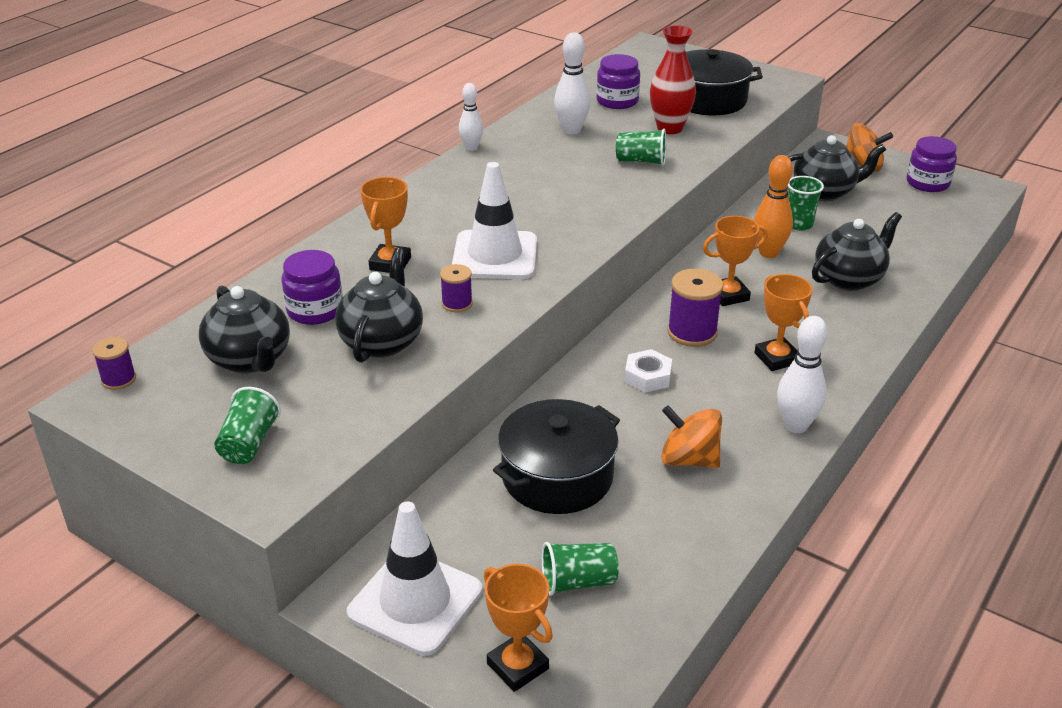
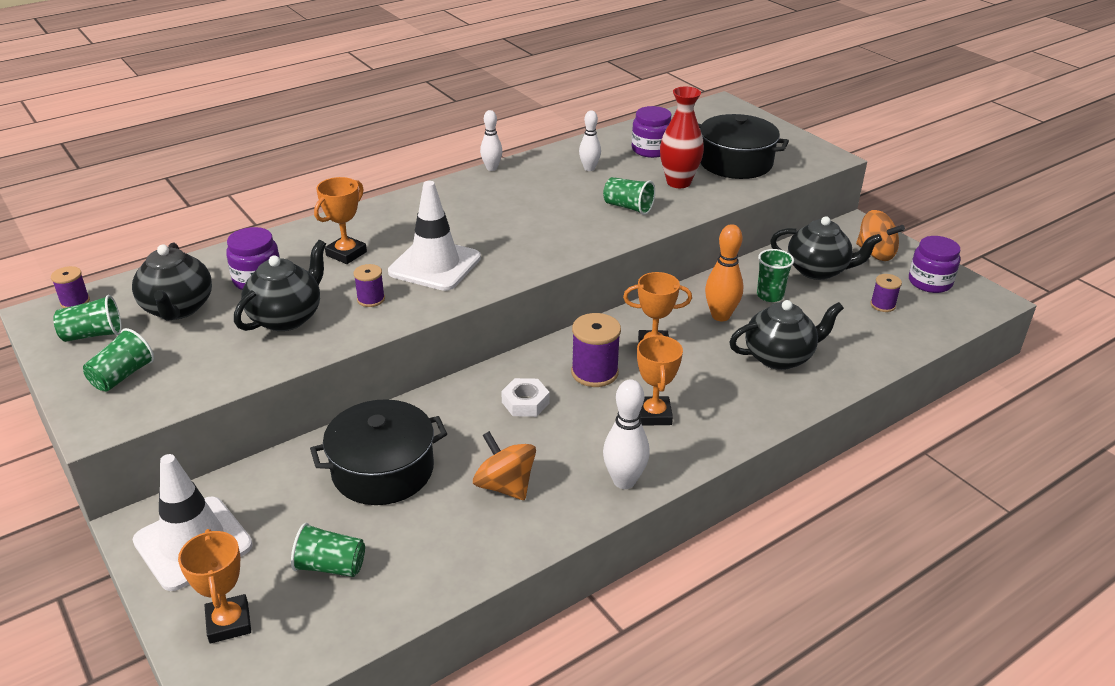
camera: 20 degrees right, 0 degrees up
white bowling pin [554,32,591,134] -> white bowling pin [579,111,601,171], size x0.66
none -> green cup [53,295,122,342]
none -> purple spool [870,274,902,312]

